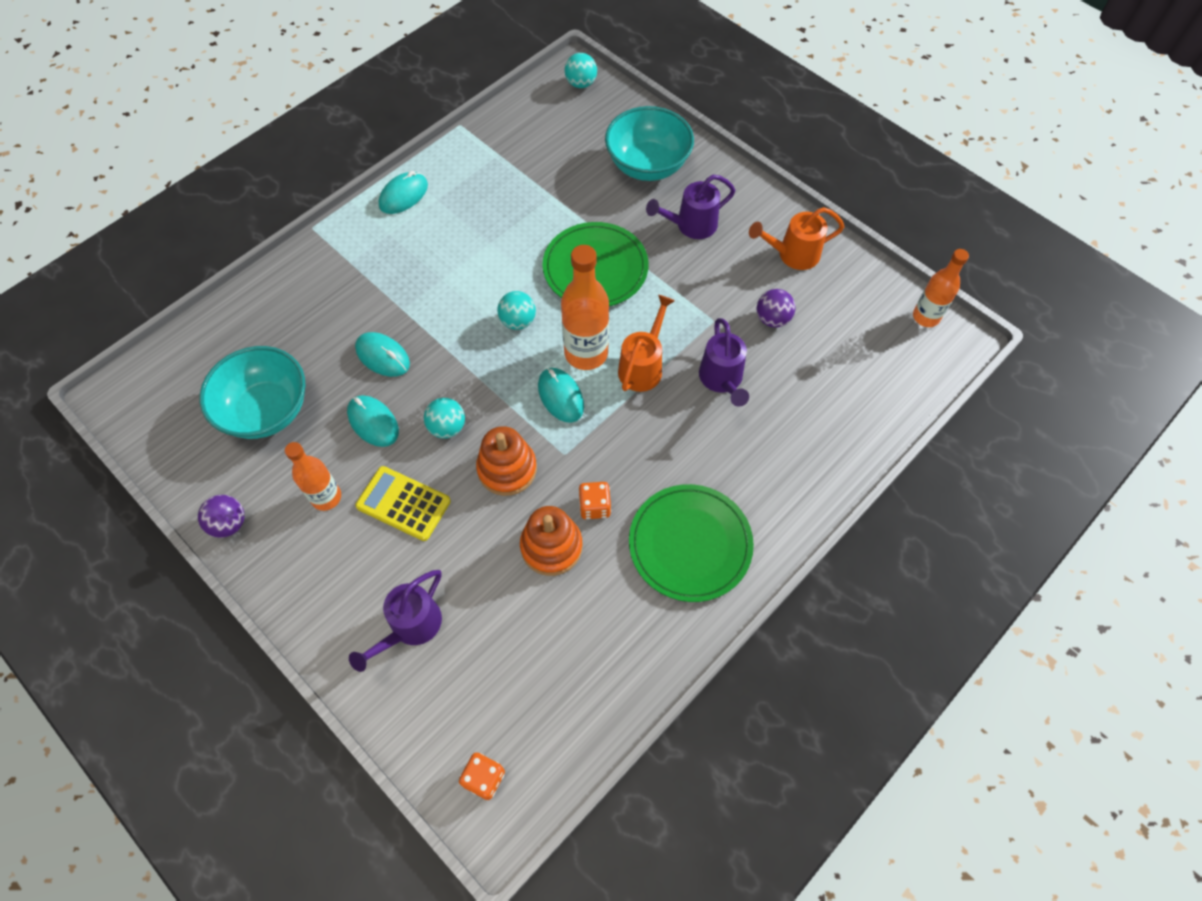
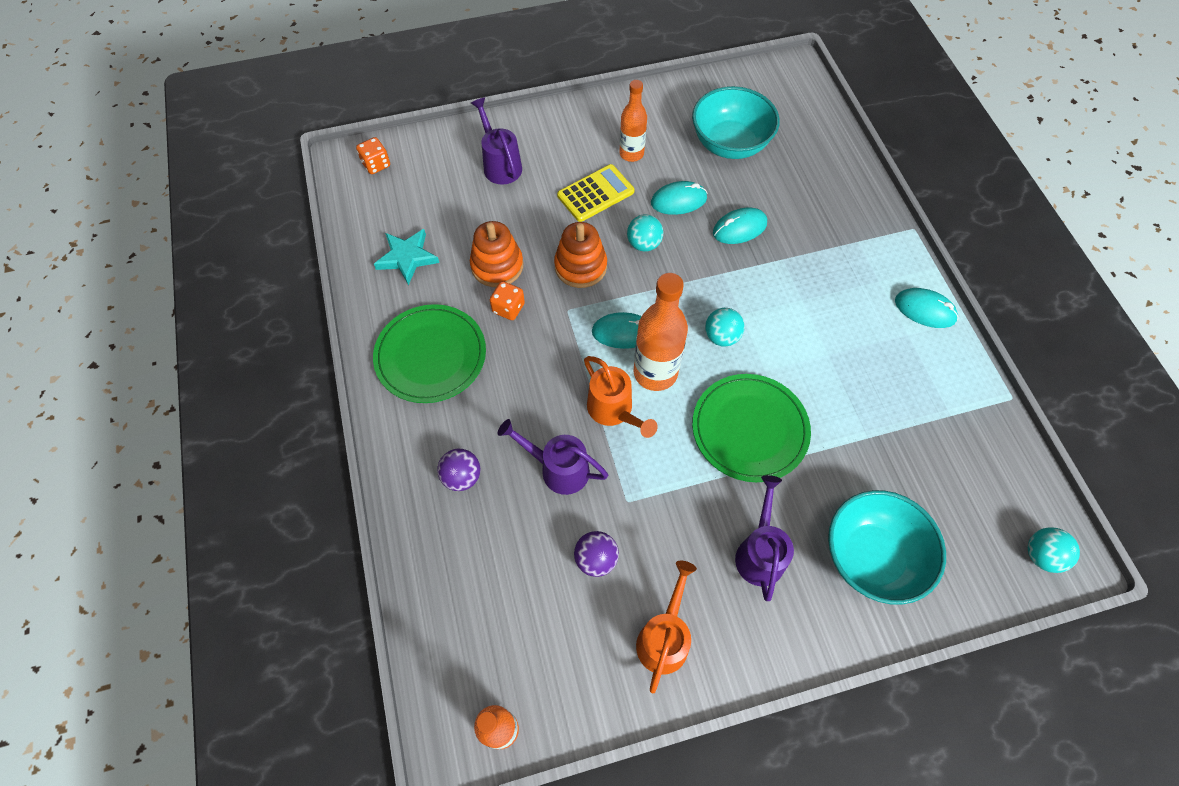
camera: 120 degrees right, 0 degrees up
purple ball [198,495,244,538] -> purple ball moved to [437,449,480,491]
turquoise mouse [379,171,428,214] -> turquoise mouse turned 45 degrees counterclockwise [895,288,958,328]
none -> turquoise star [374,229,439,285]

